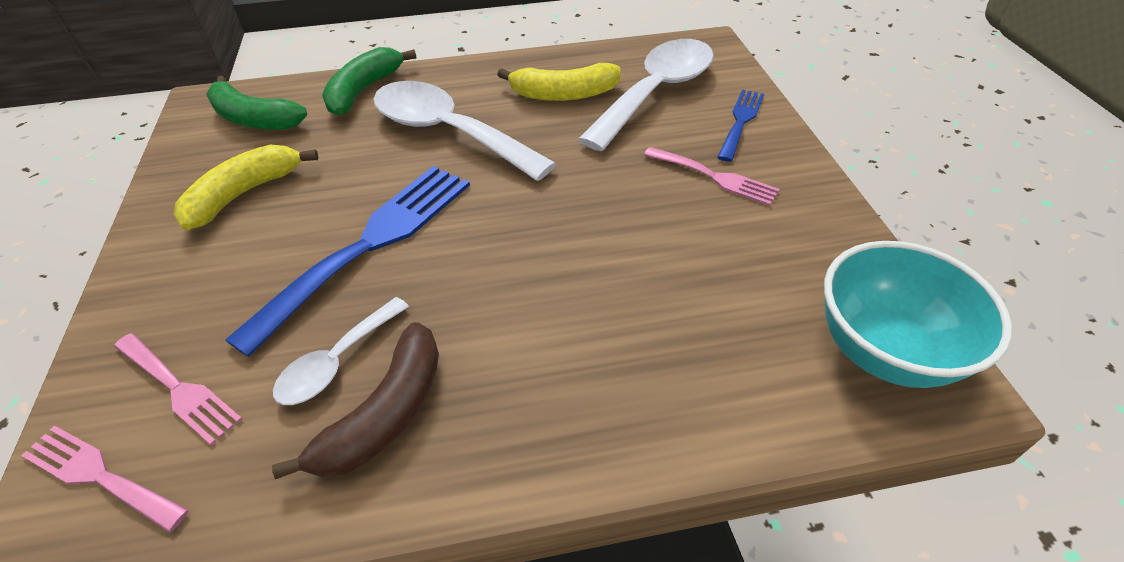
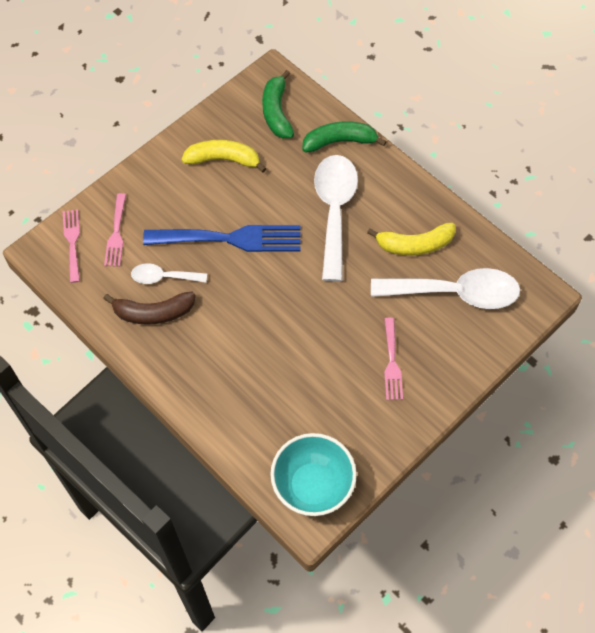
camera: 55 degrees right, 15 degrees up
yellow banana [497,63,621,101] -> yellow banana turned 60 degrees counterclockwise [367,223,455,256]
blue fork [717,89,764,162] -> none

